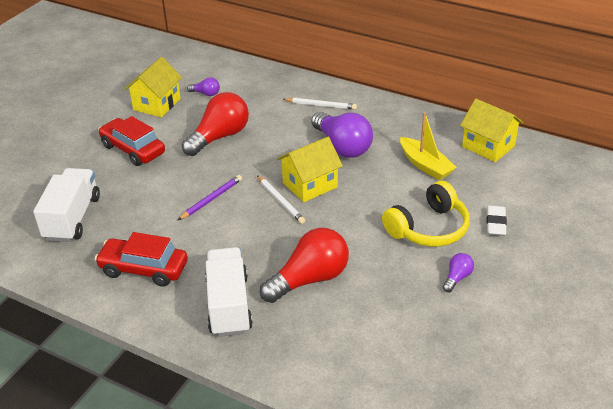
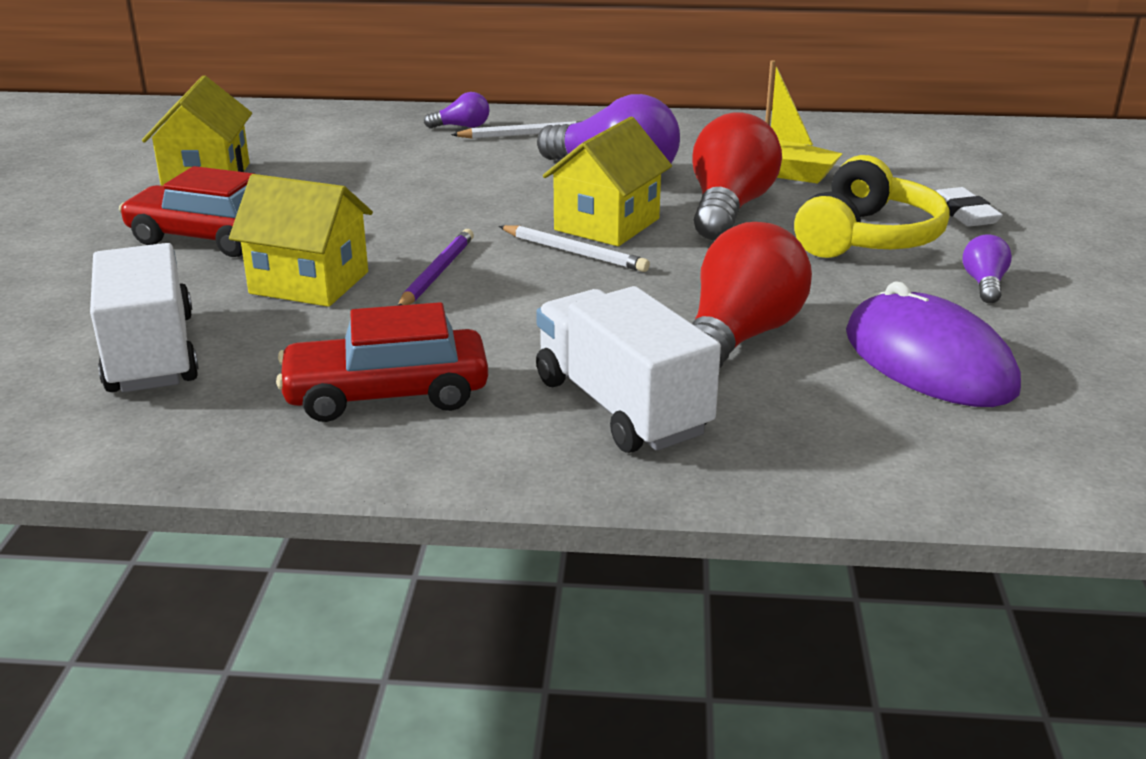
camera: 25 degrees left, 10 degrees down
red light bulb [182,92,249,156] -> red light bulb moved to [692,112,782,240]
purple light bulb [187,78,220,96] -> purple light bulb moved to [424,92,489,129]
yellow house [460,99,524,162] -> yellow house moved to [229,174,373,307]
none -> purple mouse [846,281,1021,407]

